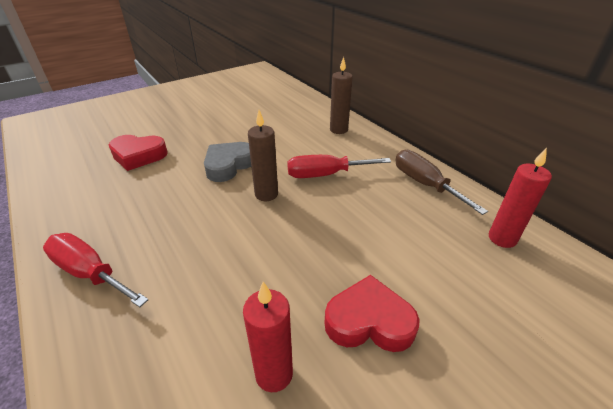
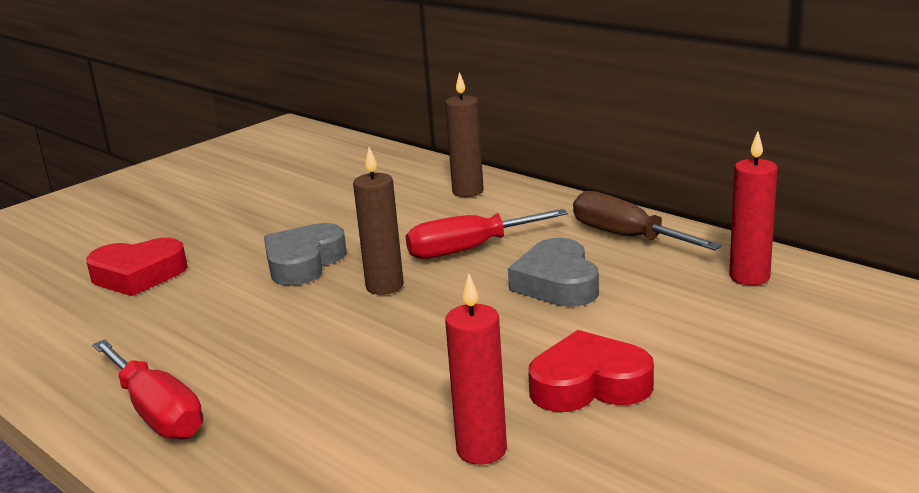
camera: 10 degrees left, 15 degrees down
red screwdriver [43,233,149,307] -> red screwdriver turned 150 degrees counterclockwise [92,340,203,439]
none -> grey heart [508,238,599,307]

